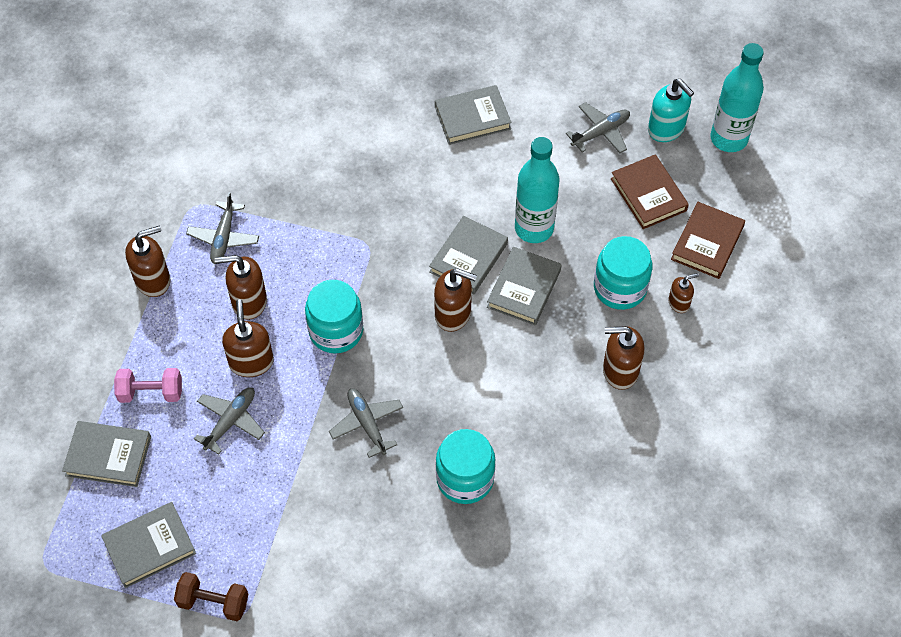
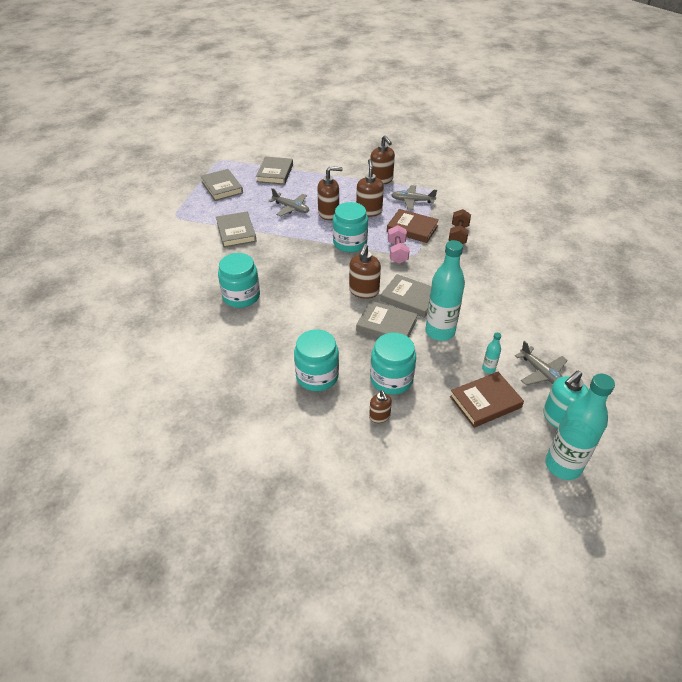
camera: 90 degrees right, 15 degrees down
pink dumbbell [114,368,182,403] -> pink dumbbell moved to [388,225,410,264]
brown dumbbell [174,572,248,621] -> brown dumbbell moved to [449,209,471,244]
grey plane [329,388,403,458] -> none
grey book [435,85,512,145] -> grey book moved to [216,212,257,248]
brown soap dispenser [603,326,645,390] -> turquoise jar [294,330,339,391]
brown book [671,202,745,279] -> brown book moved to [387,209,439,243]
none -> turquoise bottle [482,333,501,373]

